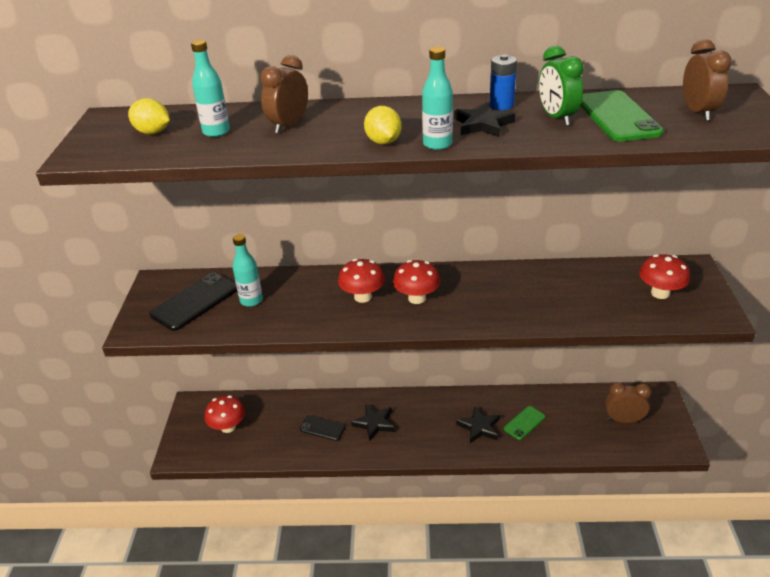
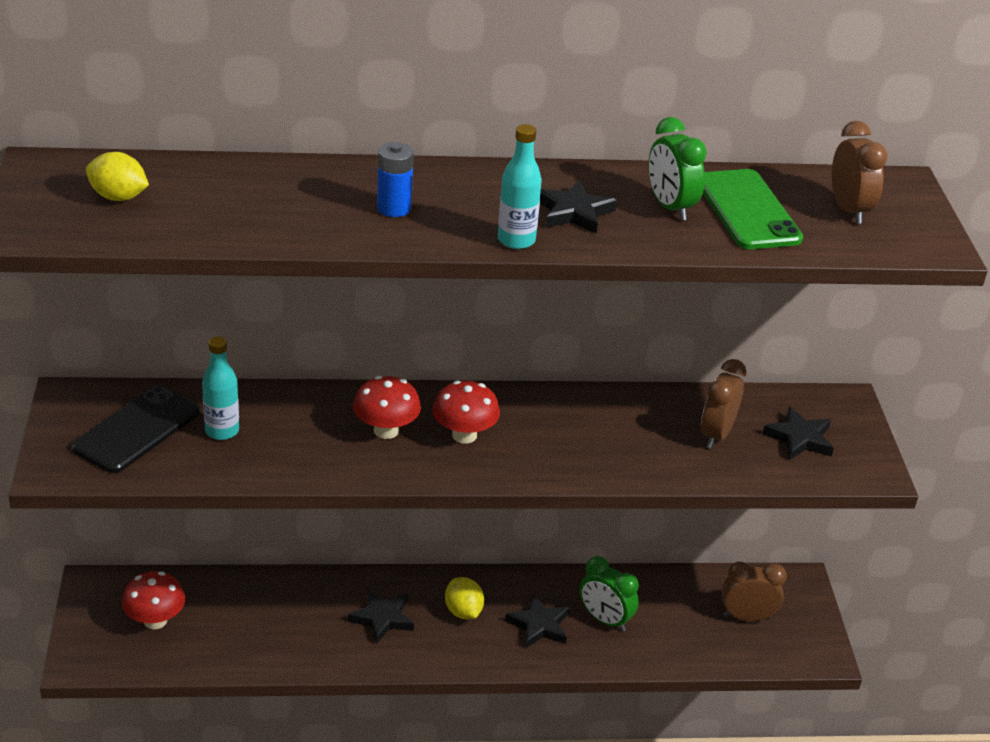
camera: 10 degrees left, 0 degrees up
turquoise bottle [191,40,230,137] -> none
brown clock [260,55,308,134] -> brown clock moved to [701,359,747,448]
black phone [300,415,346,441] -> none
yellow lemon [364,106,402,145] -> yellow lemon moved to [445,577,484,619]
blue battery [489,54,517,110] -> blue battery moved to [377,142,414,217]
green phone [504,406,545,440] -> green clock [580,556,639,631]
red mushroom [639,254,690,299] -> black star [762,407,834,460]

